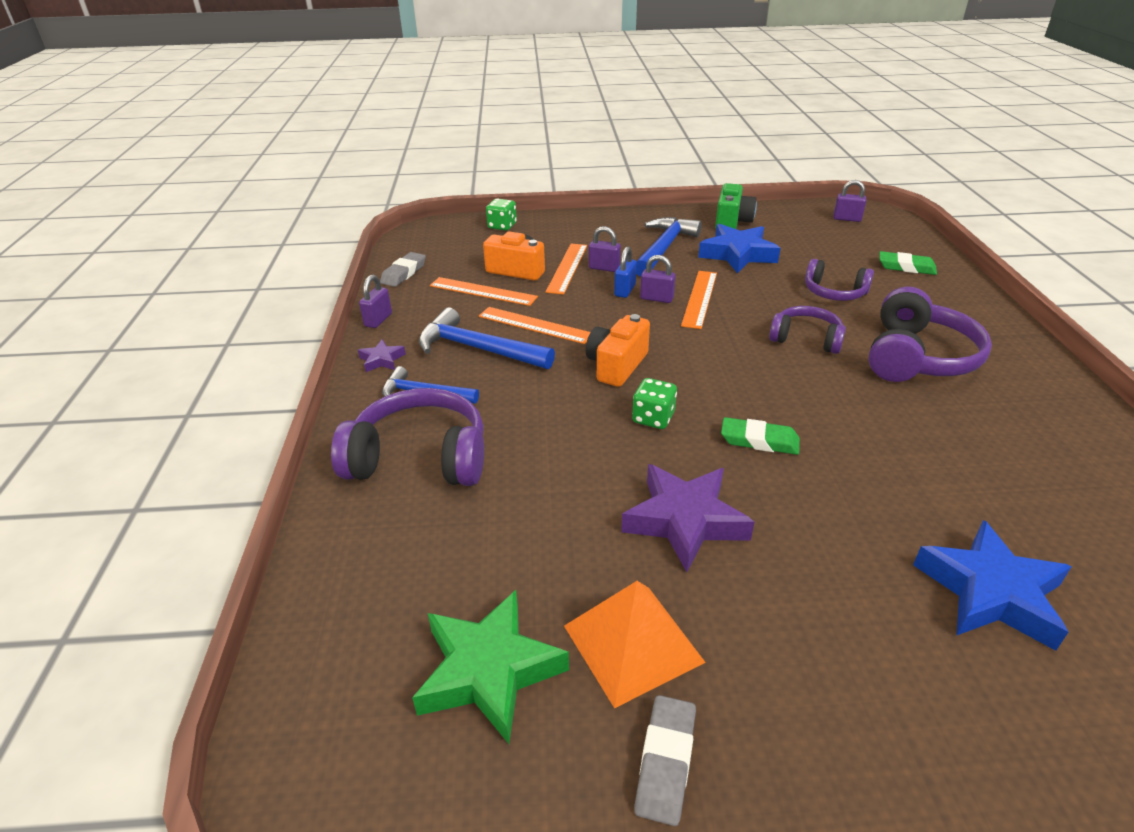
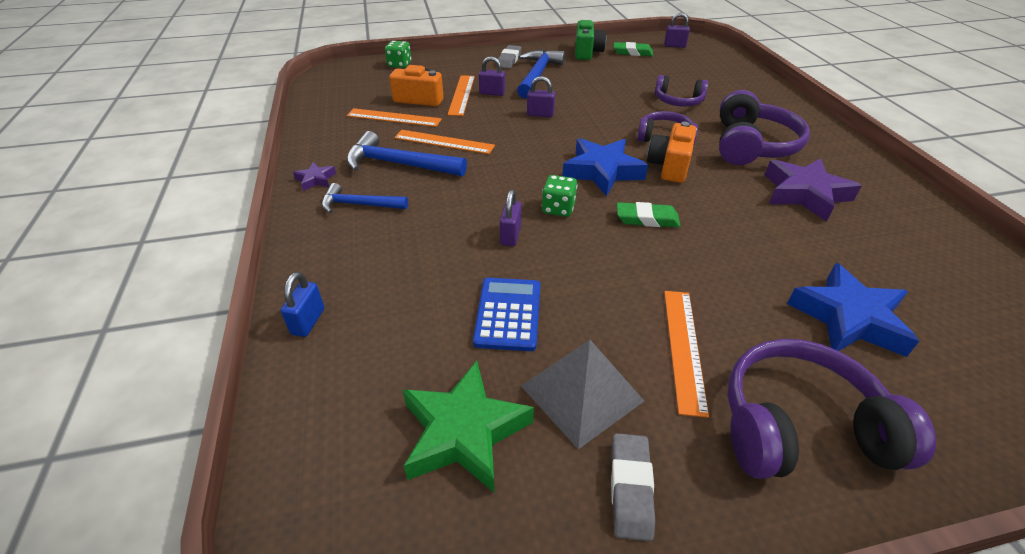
camera: 10 degrees left, 5 degrees up
purple headphones [331,388,484,486] -> purple headphones moved to [727,339,936,479]
purple padlock [359,275,392,328] -> purple padlock moved to [500,190,522,246]
grey eraser [380,252,426,287] -> grey eraser moved to [498,45,522,69]
orange pyramid [564,581,706,709] -> grey pyramid [521,340,644,449]
orange camera [586,314,650,387] -> orange camera moved to [647,122,696,183]
blue padlock [614,246,637,298] -> blue padlock moved to [281,272,324,337]
purple star [621,464,755,572] -> purple star moved to [765,158,862,222]
orange ruler [681,271,717,329] -> orange ruler moved to [664,291,709,418]
blue star [698,224,781,273] -> blue star moved to [562,138,648,196]
green eraser [879,251,937,275] -> green eraser moved to [614,42,653,56]
none -> blue calculator [473,278,540,351]

